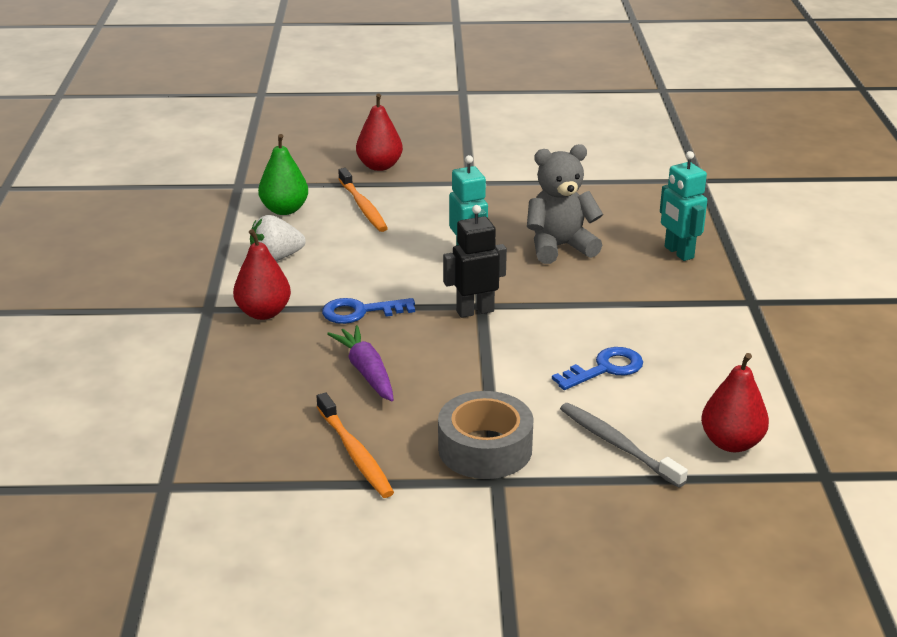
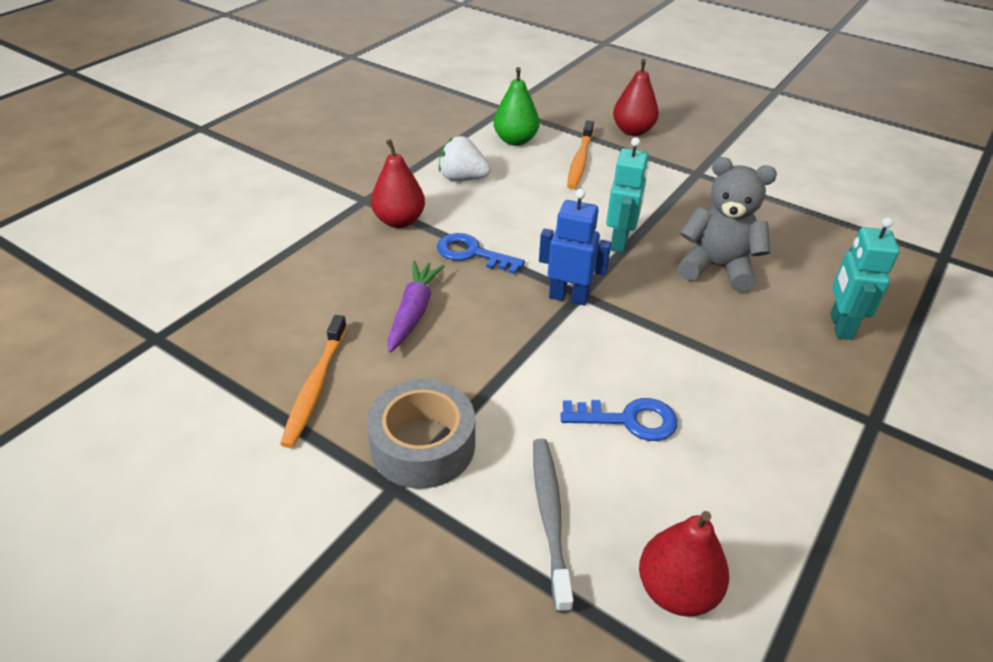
camera: 35 degrees right, 10 degrees up
black robot [443,205,507,318] -> blue robot [539,189,611,306]

